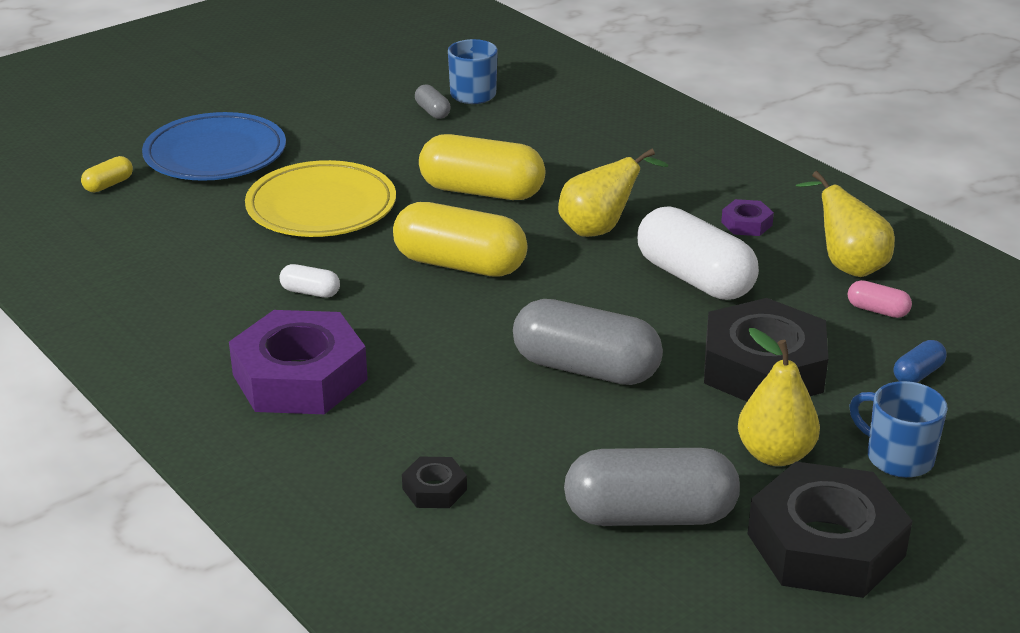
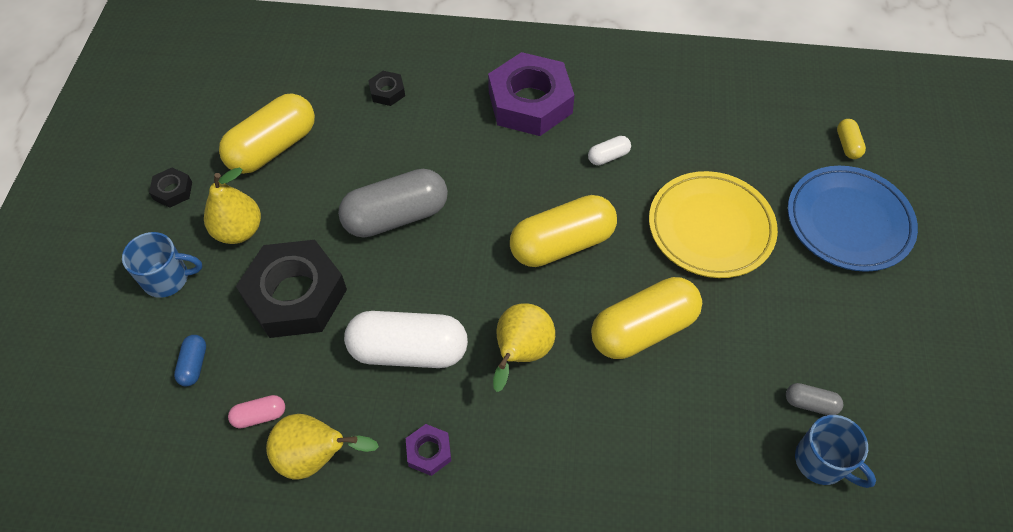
camera: 135 degrees right, 25 degrees up
grey capsule [564,448,740,526] -> yellow capsule [219,93,315,174]
black nut [747,462,912,598] -> black nut [149,167,192,208], size x0.43

